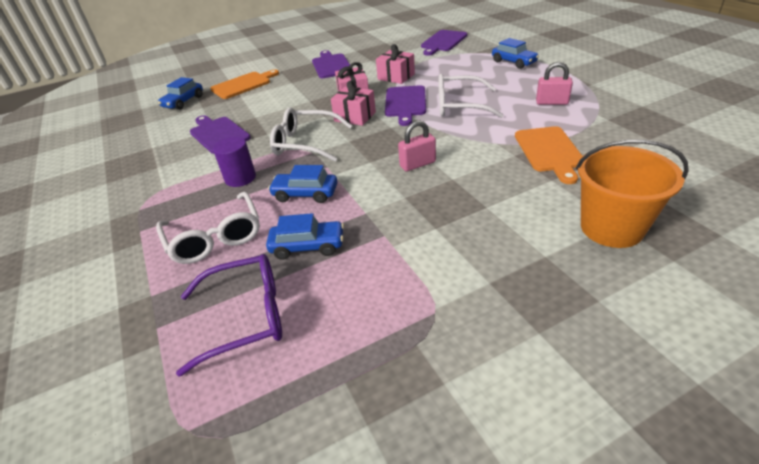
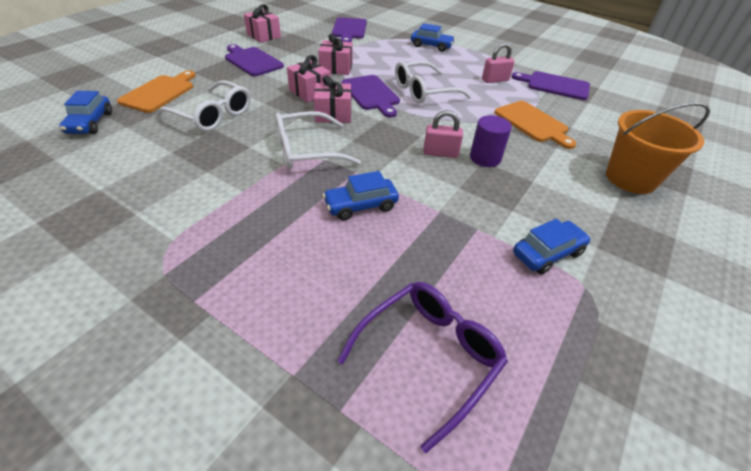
camera: 35 degrees left, 5 degrees up
white glasses [156,192,260,264] -> white glasses moved to [157,80,251,131]
purple cutting board [190,115,251,154] -> purple cutting board moved to [512,71,590,100]
purple cylinder [213,137,256,187] -> purple cylinder moved to [470,115,512,167]
blue car [266,213,344,260] -> blue car moved to [513,219,591,274]
pink padlock [398,120,436,172] -> pink padlock turned 60 degrees clockwise [423,110,463,158]
none -> pink gift [244,4,281,43]

